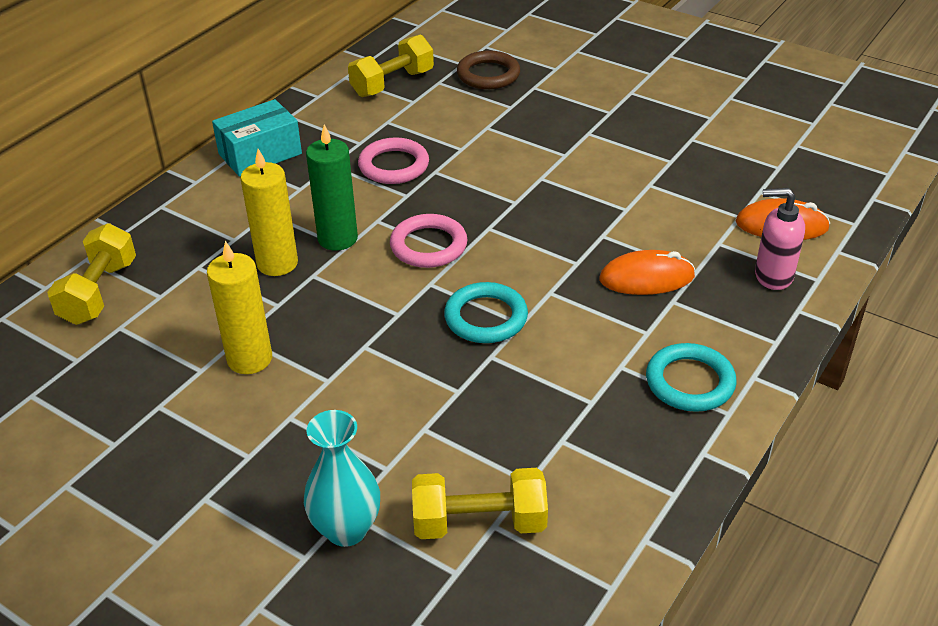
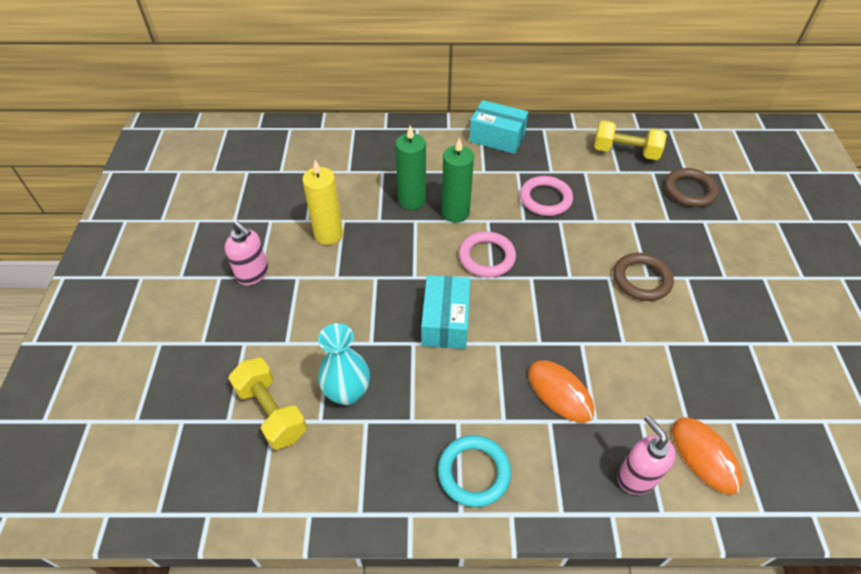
camera: 55 degrees right, 10 degrees up
yellow dumbbell [47,223,136,325] -> none
yellow candle [241,149,298,276] -> green candle [395,125,426,210]
turquoise vase [304,410,380,547] -> turquoise vase moved to [318,323,370,405]
turquoise ring [444,282,528,343] -> turquoise box [421,275,470,349]
none -> pink soap dispenser [225,221,268,285]
none -> brown ring [614,253,674,301]

